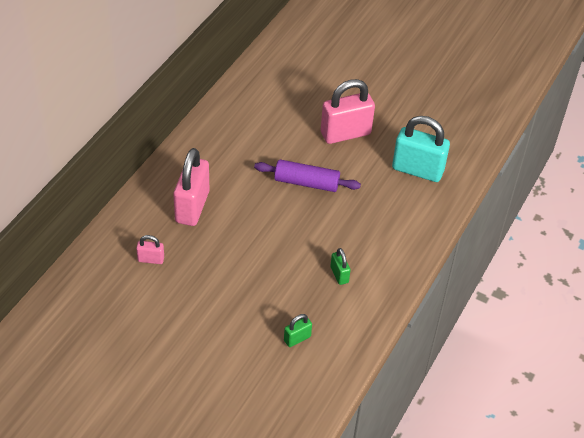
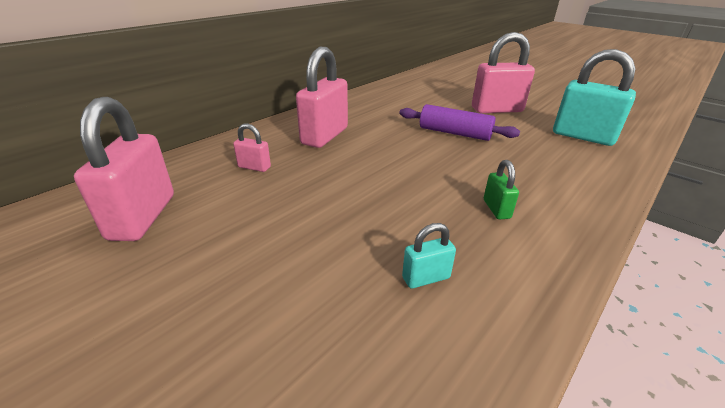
camera: 15 degrees right, 15 degrees down
green padlock [284,314,312,347] -> turquoise padlock [402,223,456,289]
none -> pink padlock [74,97,174,241]

